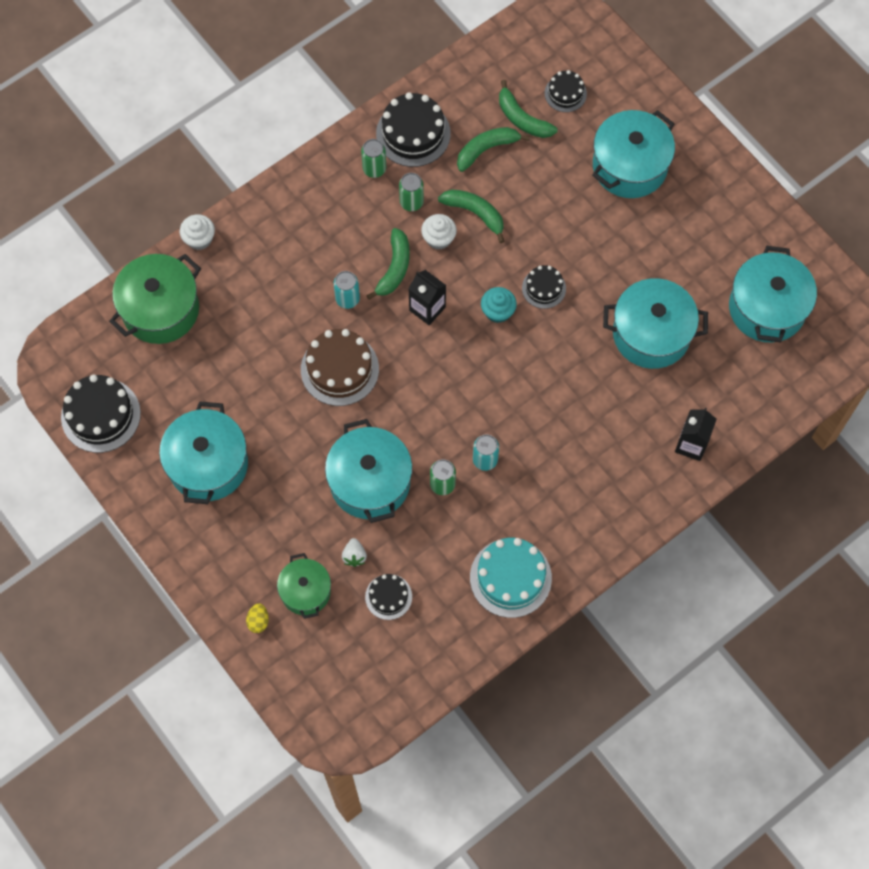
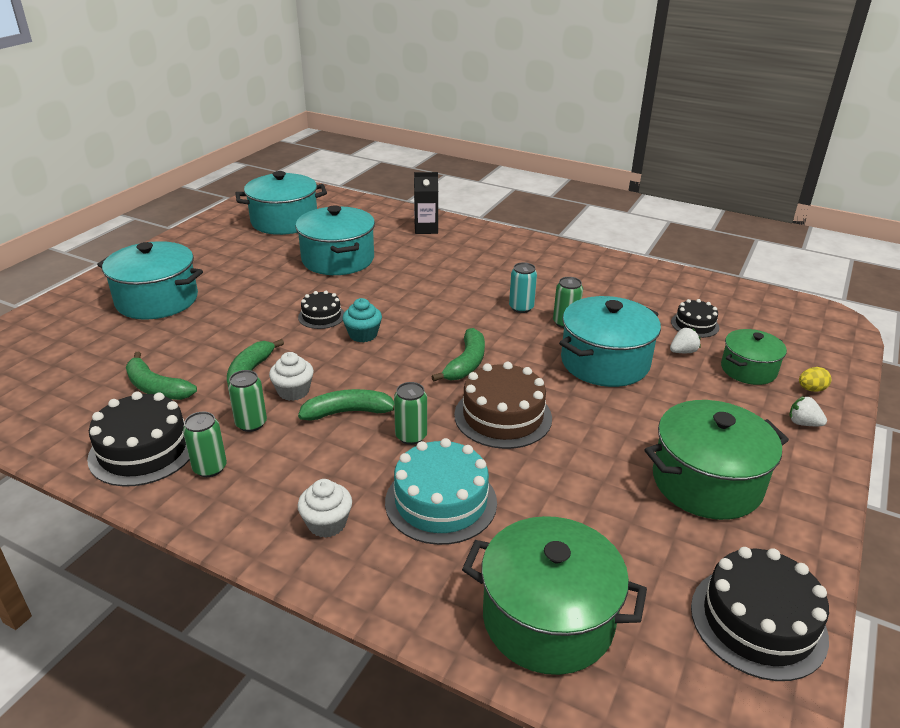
camera: 115 degrees left, 35 degrees down
turquoise pot [159,401,248,504] -> green pot [644,400,789,520]
white cupcake [180,214,215,250] -> white cupcake moved to [298,479,352,538]
turquoise can [334,271,360,309] -> green can [394,382,427,445]
black carton [408,270,446,325] -> none
turquoise cake [470,538,552,618] -> turquoise cake moved to [385,438,497,545]
green banana [499,80,558,138] -> green banana moved to [431,328,485,381]
black cake [545,70,587,112] -> none
none -> white strawberry [789,396,827,426]

